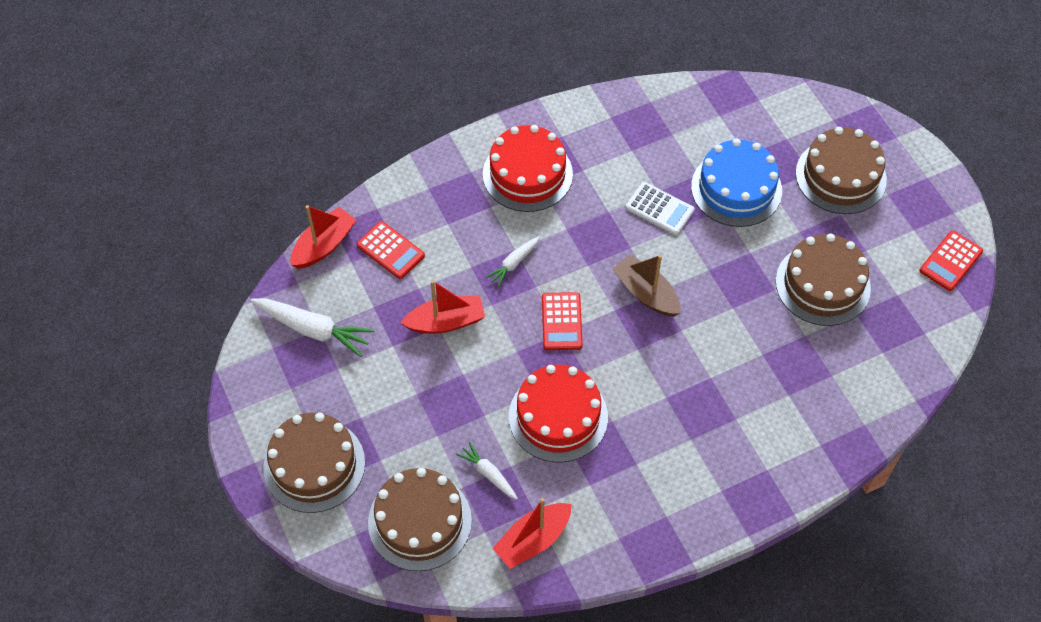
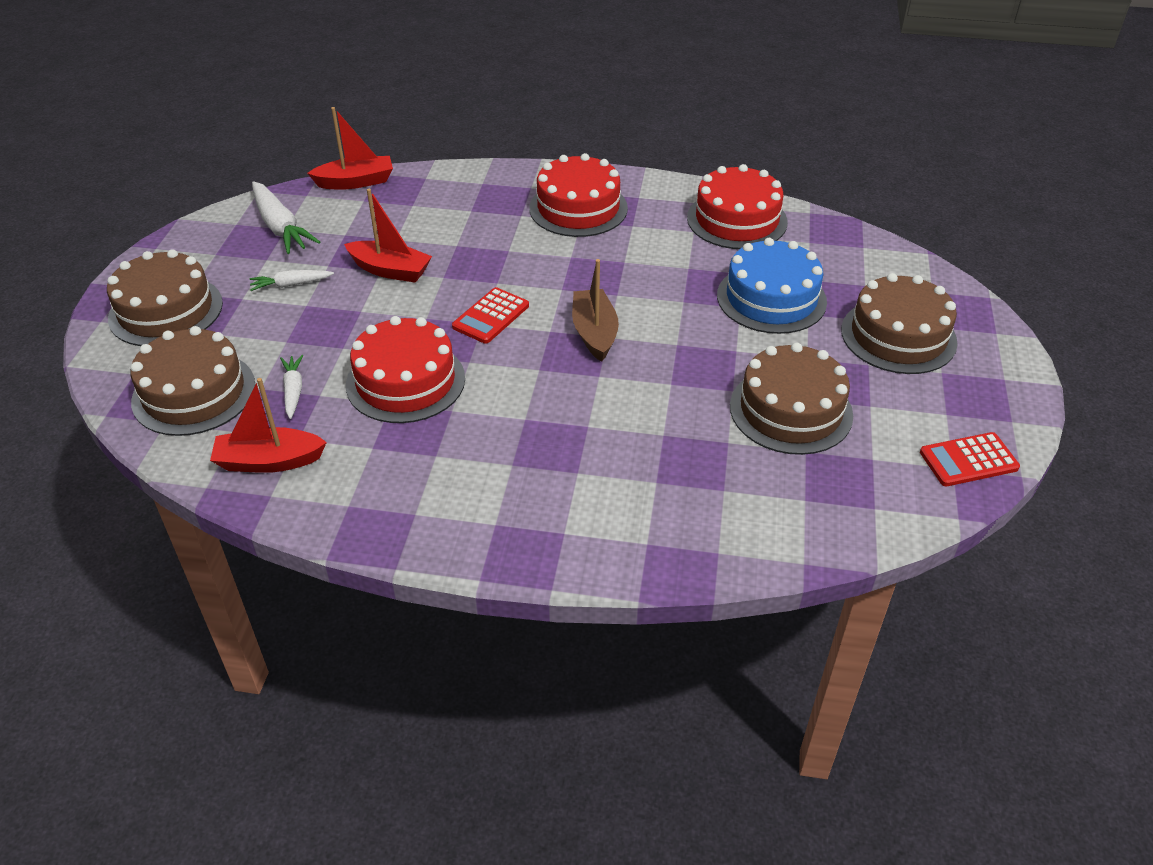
camera: 35 degrees right, 15 degrees down
red calculator [357,221,425,279] -> none
white carrot [486,236,540,287] -> white carrot moved to [250,270,334,291]
white calculator [626,182,694,235] -> none
none -> red cake [687,164,788,249]

